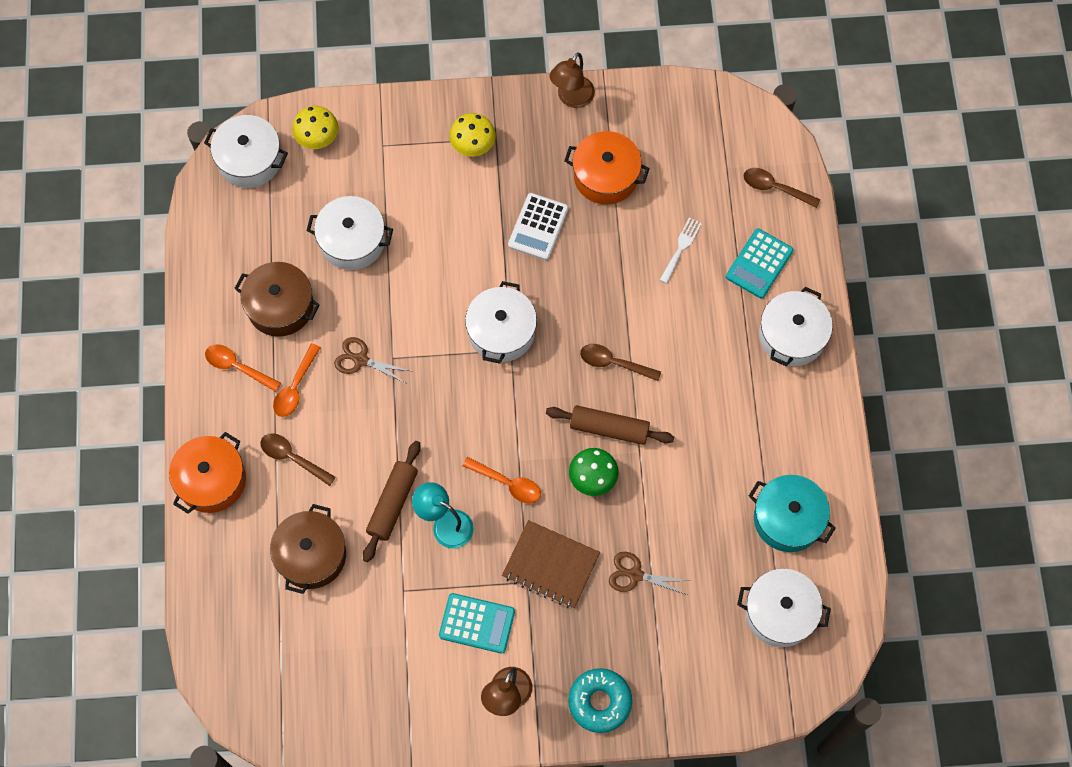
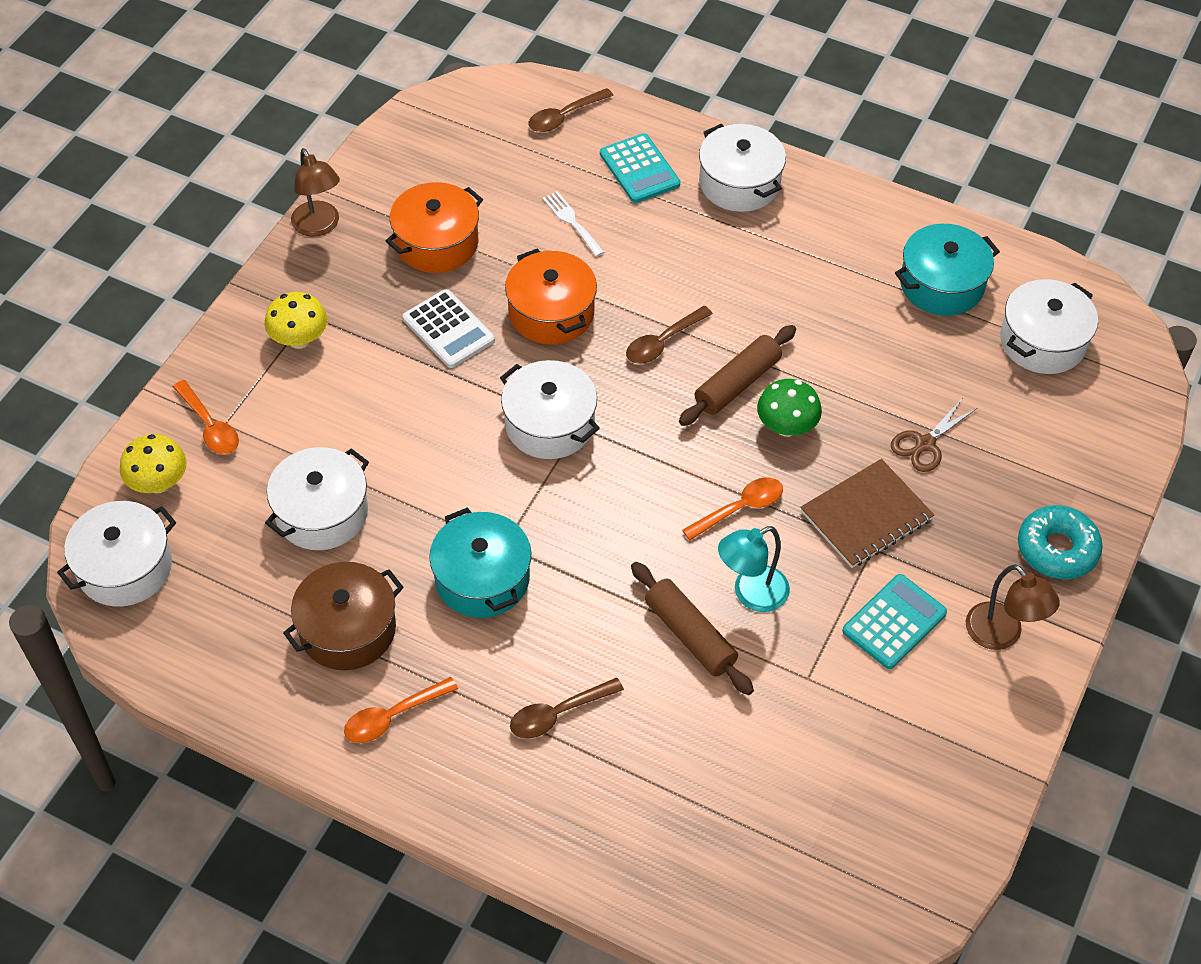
camera: 60 degrees left, 15 degrees down
orange pot [169,432,246,514] -> orange pot moved to [505,249,597,345]
brown pot [270,504,346,594] -> none
orange spoon [273,343,321,417] -> orange spoon moved to [173,380,239,454]
brown scissors [334,337,410,383] -> turquoise pot [429,507,531,618]

